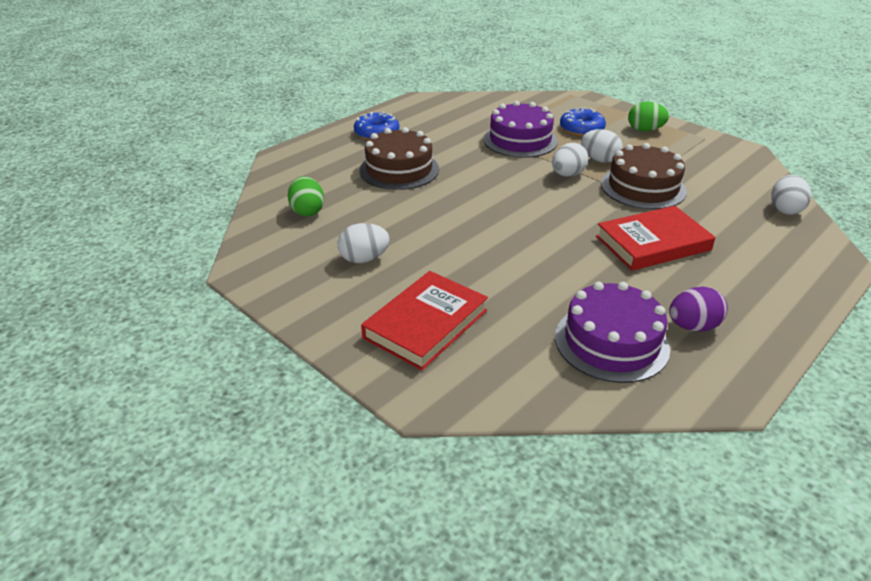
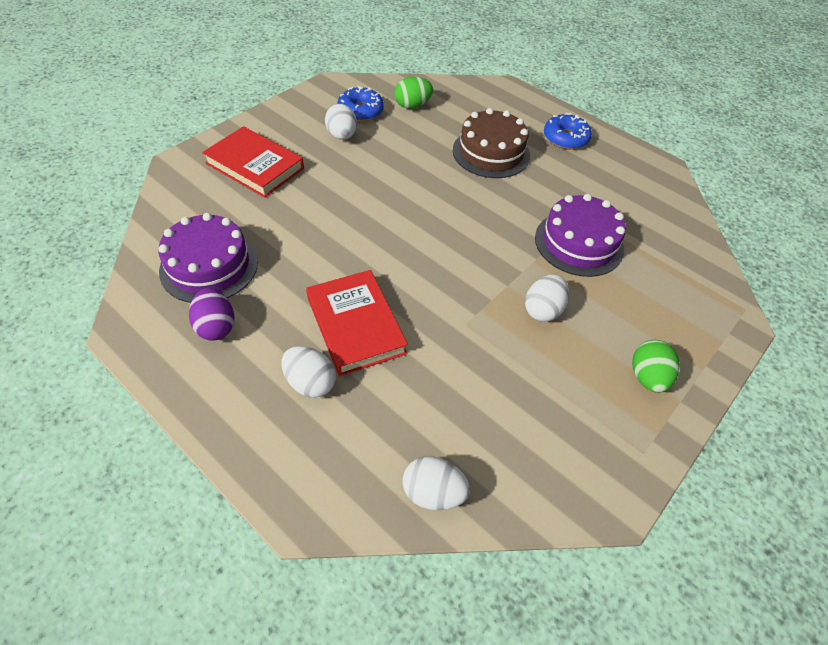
camera: 85 degrees right, 15 degrees up
white egg [552,143,588,177] -> white egg moved to [281,346,336,398]
blue donut [560,107,606,136] -> blue donut moved to [337,86,384,121]
brown cake [601,143,687,209] -> none

